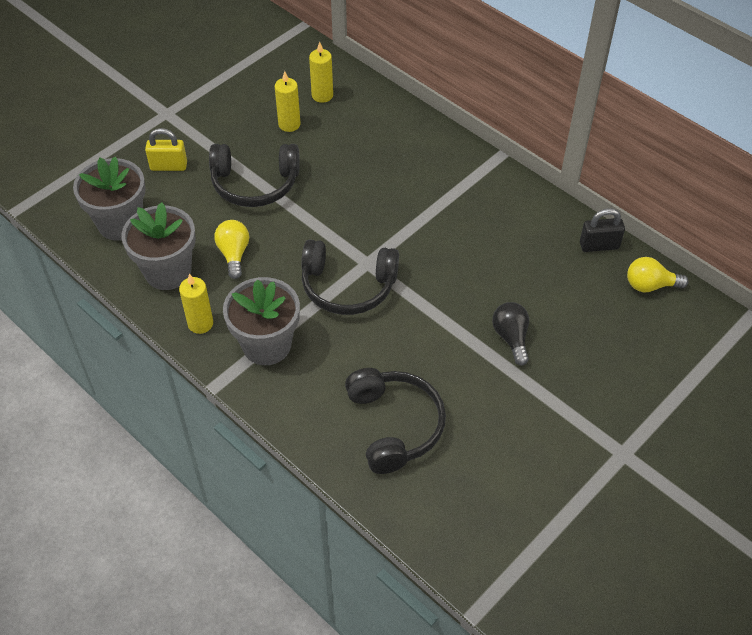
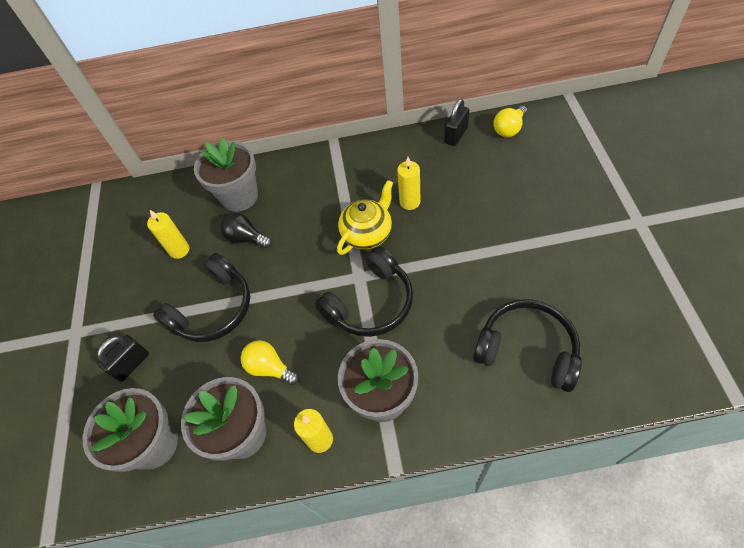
camera: 45 degrees left, 5 degrees up
yellow padlock [145,128,187,171] -> black padlock [97,335,149,382]
yellow candle [309,42,333,103] -> yellow candle moved to [397,157,421,210]
black light bulb [492,302,529,365] -> black light bulb moved to [220,213,272,248]
none -> grey flower pot [194,137,258,212]
none -> yellow teapot [337,180,393,255]

